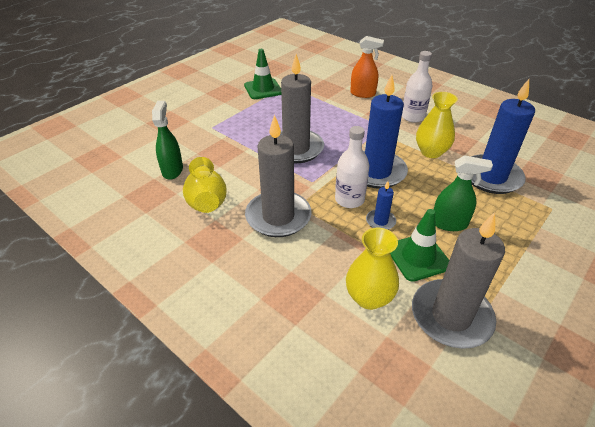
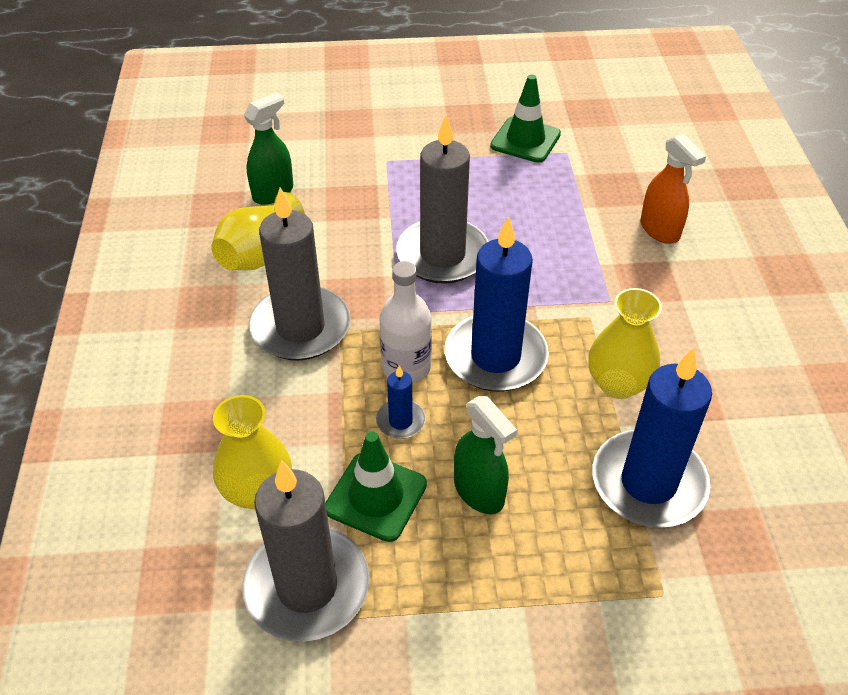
camera: 45 degrees right, 5 degrees up
white bottle [402,51,433,123] -> none

